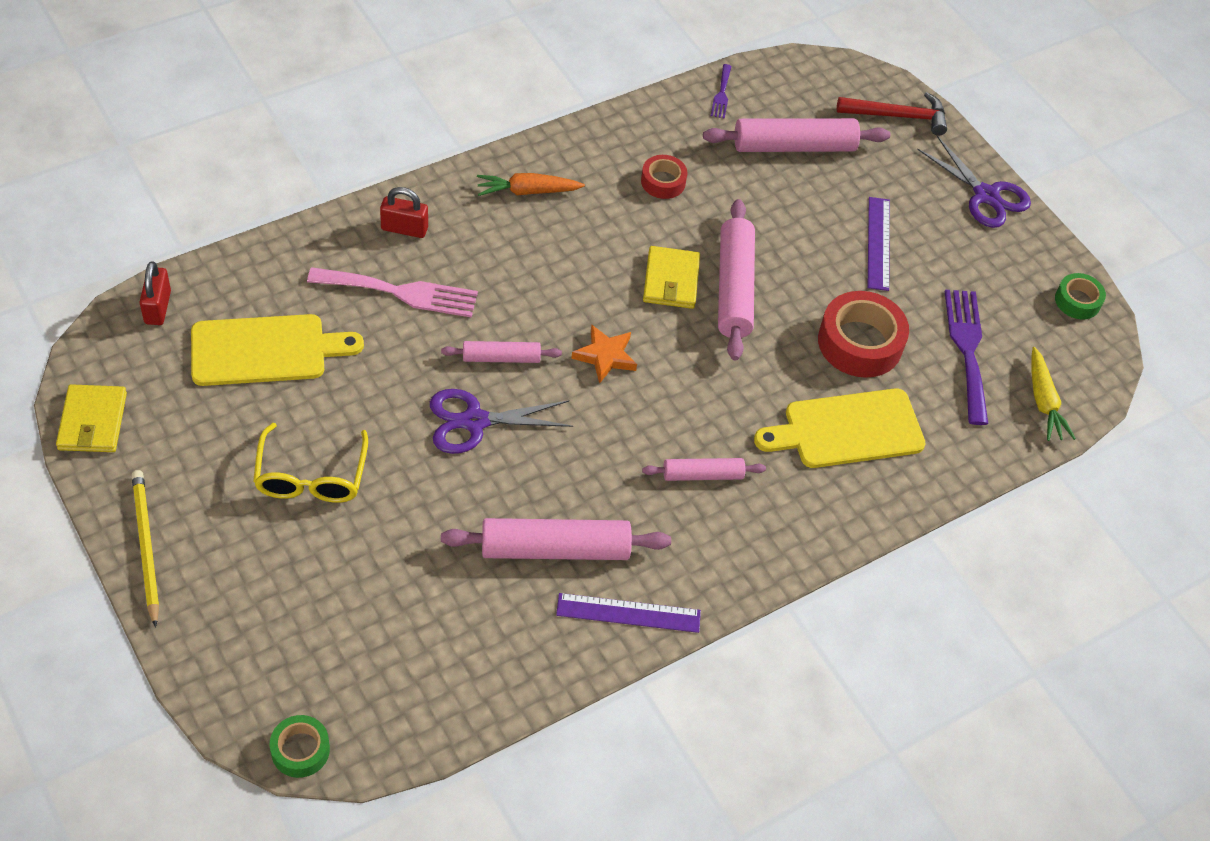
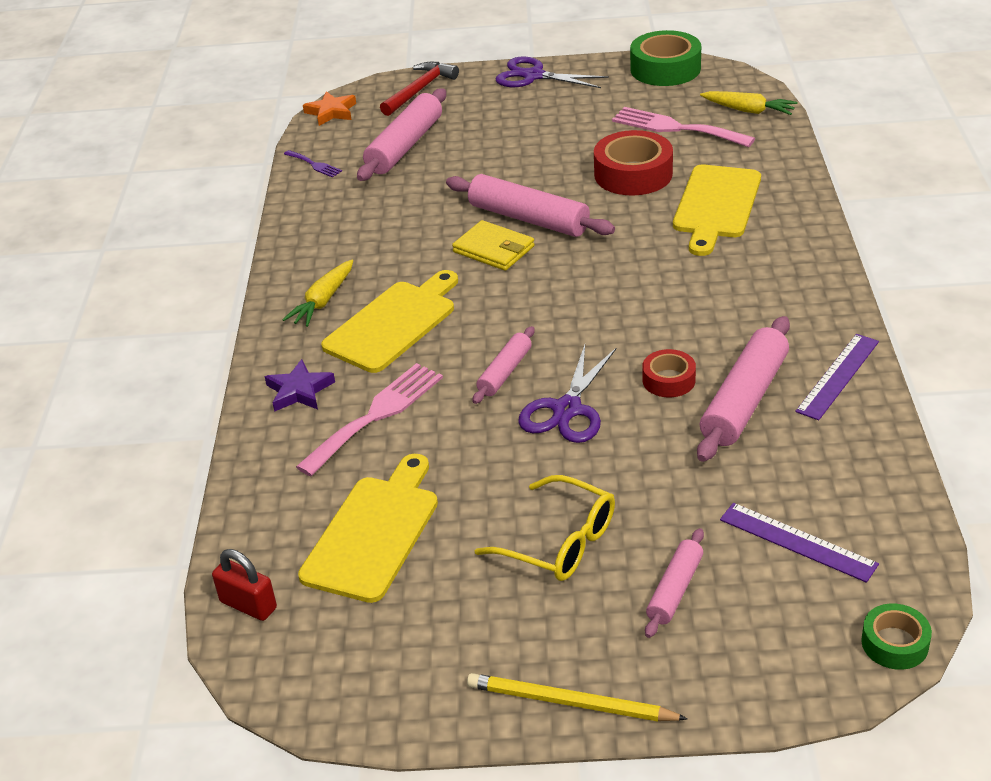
camera: 50 degrees left, 15 degrees down
yellow wallet [56,384,127,452] -> none
red padlock [380,187,428,238] -> purple star [264,359,335,412]
orange carrot [477,173,585,196] -> yellow carrot [282,260,353,327]
orange star [571,324,637,384] -> orange star moved to [303,91,356,126]
red tape [641,155,687,199] -> red tape moved to [642,349,696,397]
pink rolling pin [642,458,766,481] -> pink rolling pin moved to [645,528,704,638]
purple ruler [868,197,890,291] -> purple ruler moved to [720,503,879,583]
purple scissors [917,136,1031,228] -> purple scissors turned 150 degrees counterclockwise [496,57,609,88]
purple fork [944,290,988,425] -> pink fork [612,107,755,147]
green tape [1055,273,1106,319] -> green tape [630,30,701,86], size x1.79
none -> yellow cutting board [321,270,458,373]

